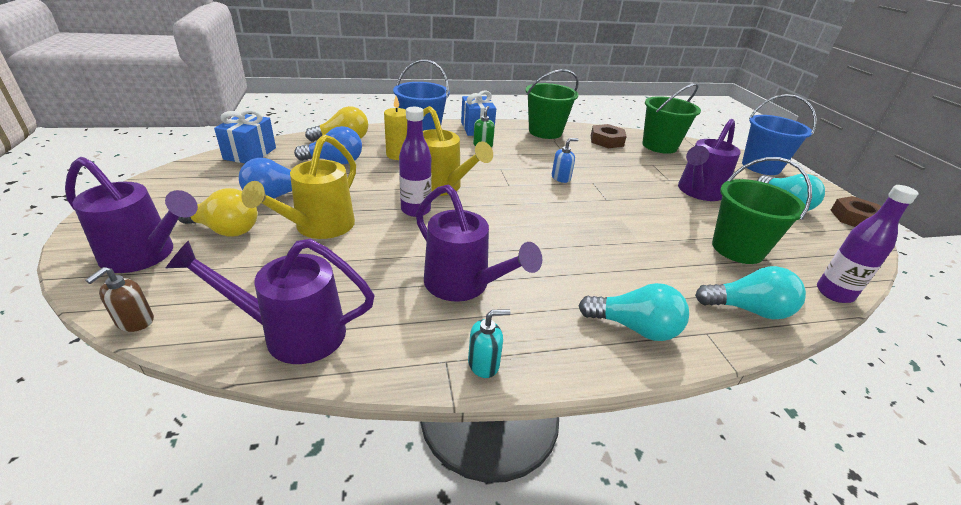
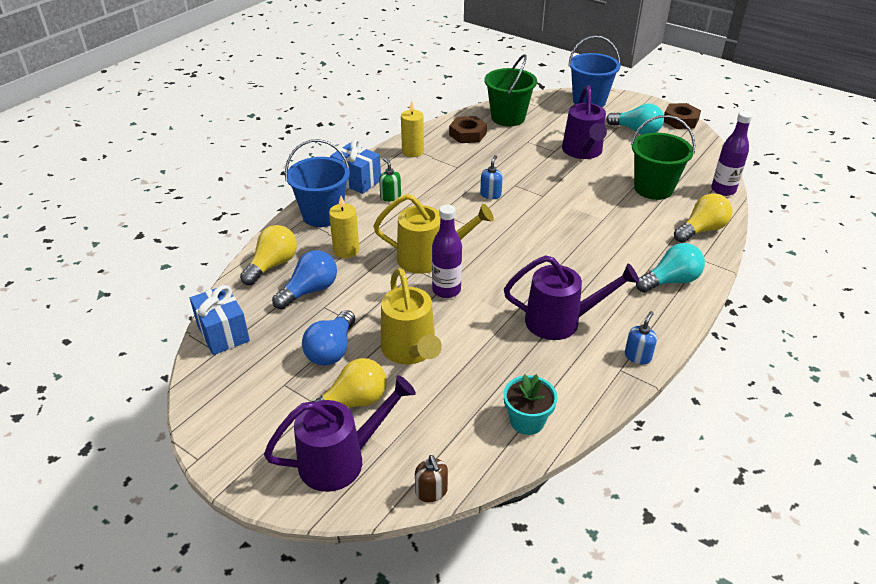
camera: 40 degrees left, 5 degrees up
purple watering can [165,239,375,364] -> turquoise flower pot [504,374,557,435]
turquoise soap dispenser [468,309,510,378] -> blue soap dispenser [625,311,657,365]
green bucket [525,69,579,139] -> yellow candle [401,101,424,157]
turquoise light bulb [695,266,806,319] -> yellow light bulb [674,193,733,243]

